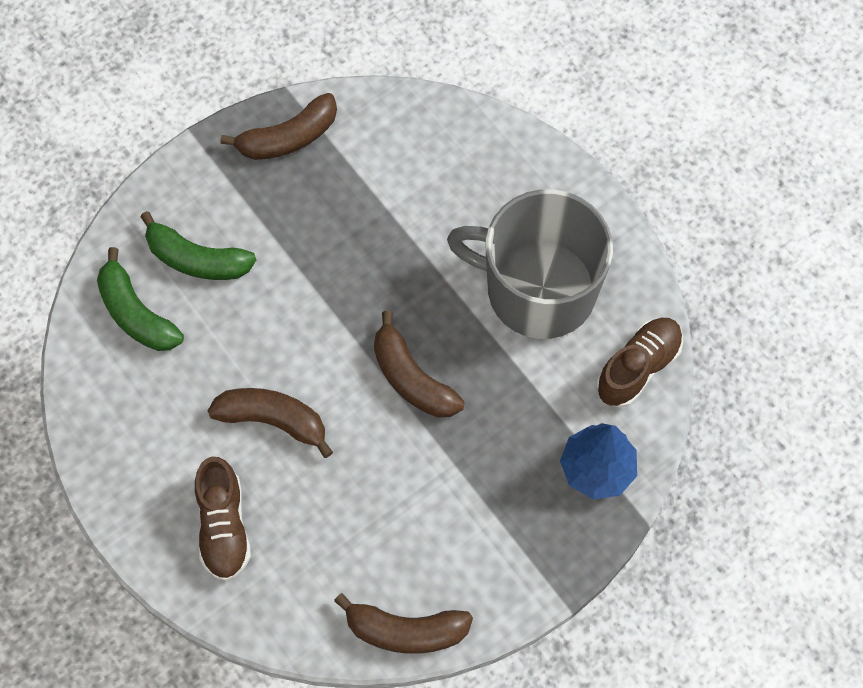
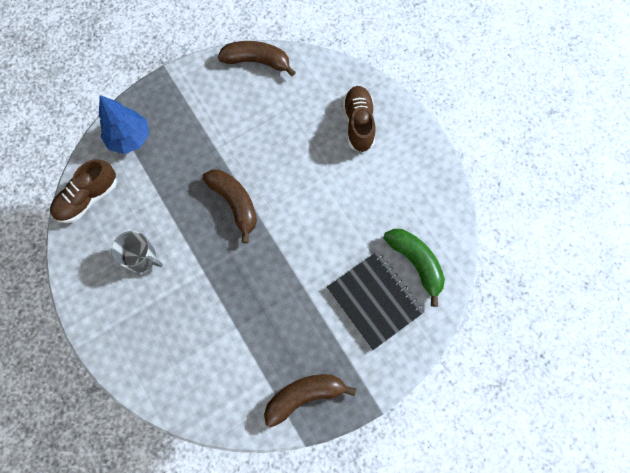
camera: 175 degrees left, 5 degrees up
green banana [140,211,256,280] -> black notebook [327,251,424,350]
brown banana [208,388,333,458] -> none
grey mug [447,189,613,339] -> grey mug [111,231,163,273], size x0.43

